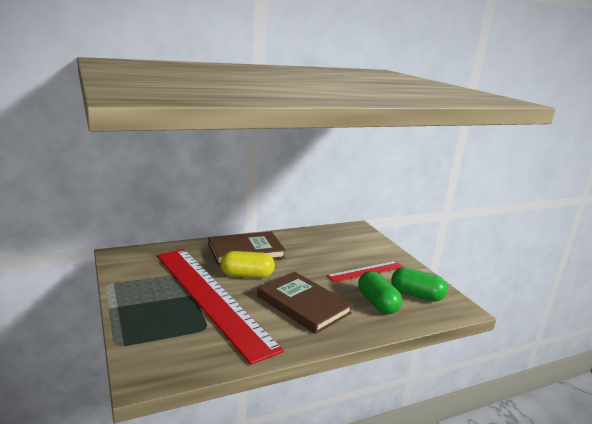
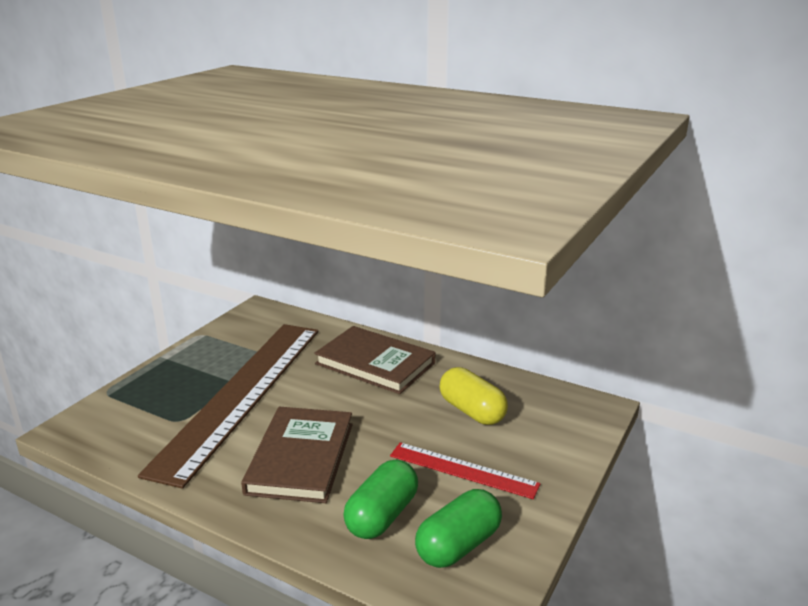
camera: 55 degrees right, 5 degrees up
red ruler [157,249,284,365] -> brown ruler [138,324,318,489]
yellow capsule [220,251,275,278] -> yellow capsule moved to [439,367,508,425]
green capsule [391,267,448,302] -> green capsule turned 60 degrees clockwise [415,489,502,568]

